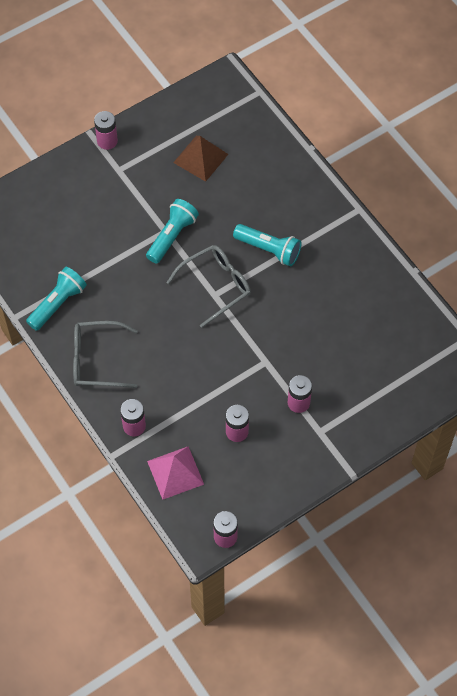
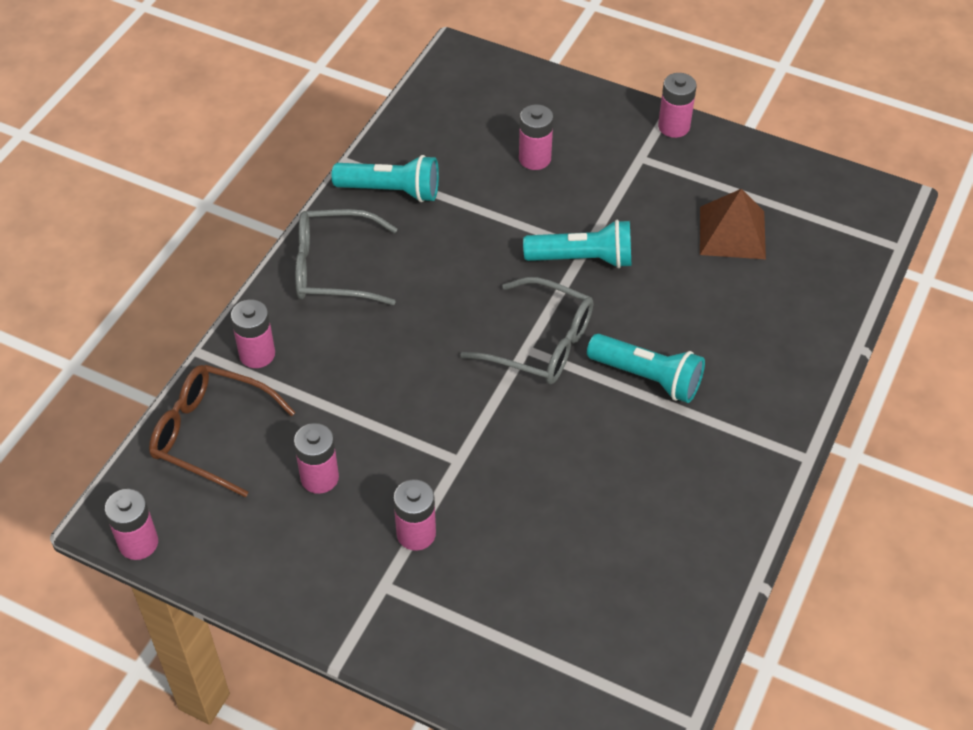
camera: 60 degrees right, 10 degrees down
grey glasses [73,321,138,388] -> grey glasses turned 60 degrees counterclockwise [295,209,397,305]
pink pyramid [147,446,204,500] -> brown glasses [149,365,296,498]
turquoise flashlight [233,224,302,266] -> turquoise flashlight turned 60 degrees counterclockwise [587,334,705,403]
none -> pink battery [519,104,553,170]

